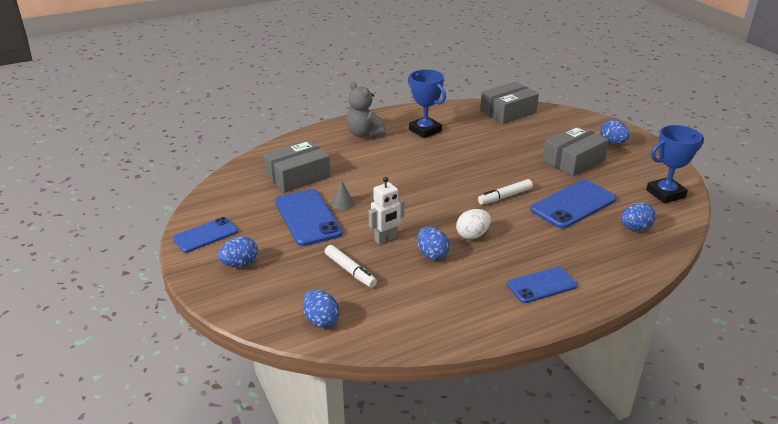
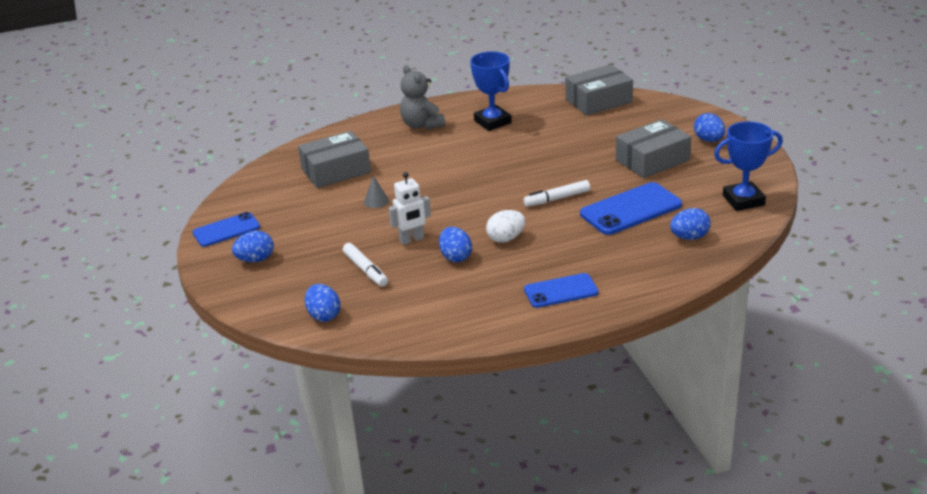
camera: 10 degrees right, 0 degrees up
blue phone [275,189,343,246] -> none

